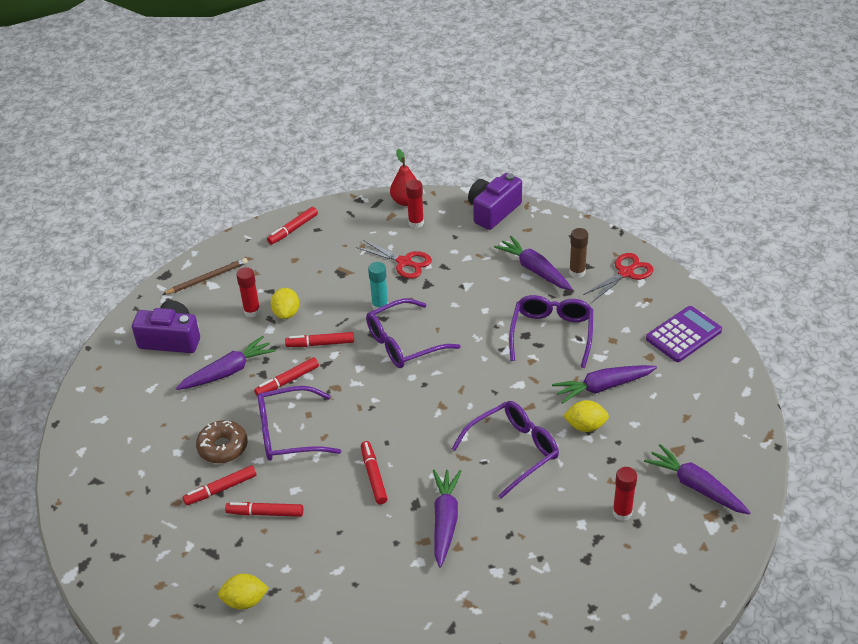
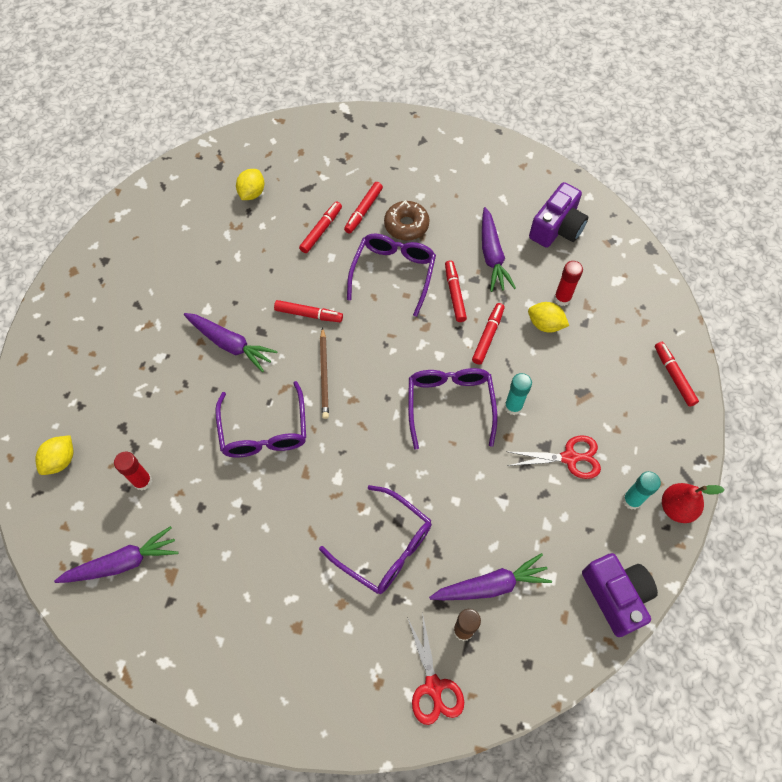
camera: 115 degrees right, 20 degrees up
brown pencil [162,258,248,295] -> brown pencil moved to [320,327,329,419]
red marker [183,465,256,505] -> red marker turned 150 degrees counterclockwise [344,182,383,234]
red scissors [356,239,432,279] -> red scissors turned 150 degrees counterclockwise [507,435,601,479]
red glue stick [406,180,424,228] -> turquoise glue stick [622,471,661,510]
purple carrot [552,365,657,404] -> none
yellow lemon [563,400,609,432] -> yellow lemon moved to [35,435,73,475]
purple calculator [646,306,722,362] -> none

